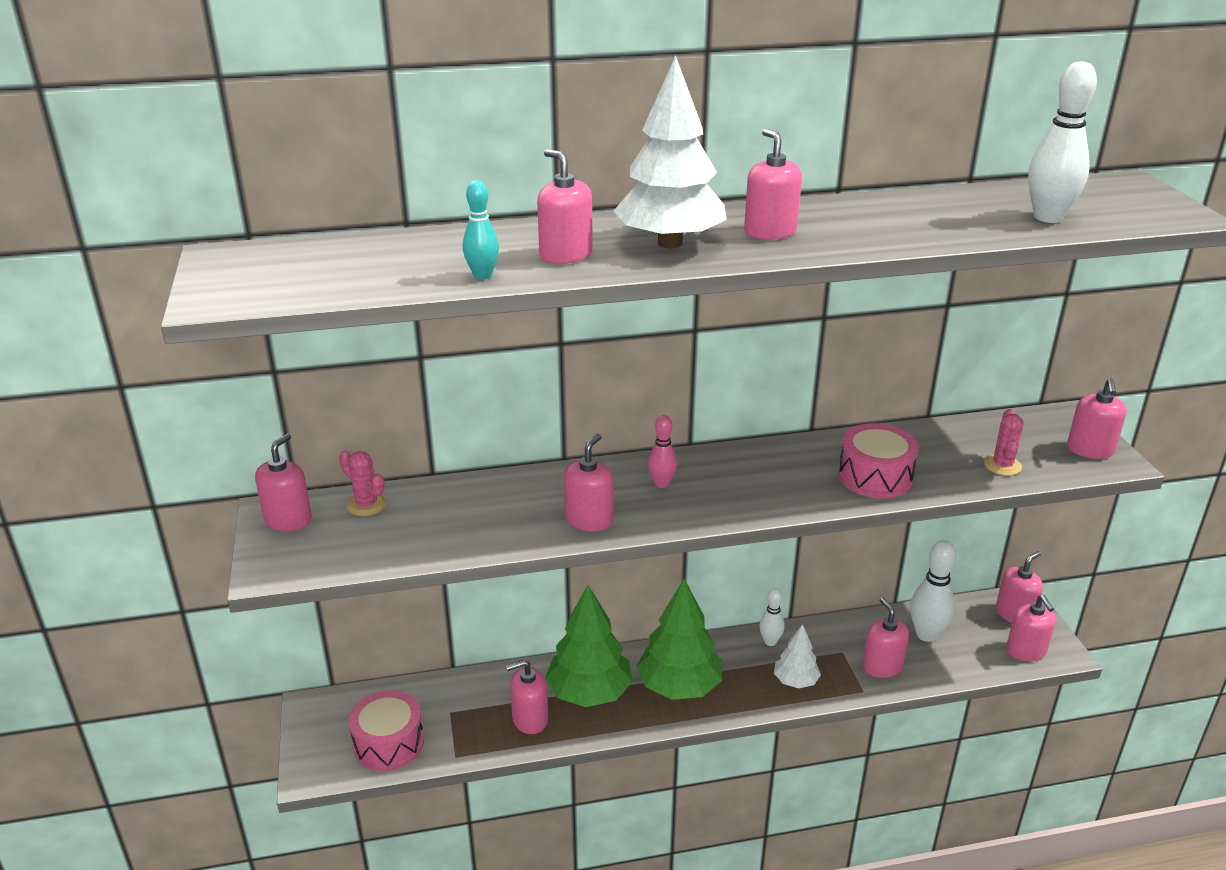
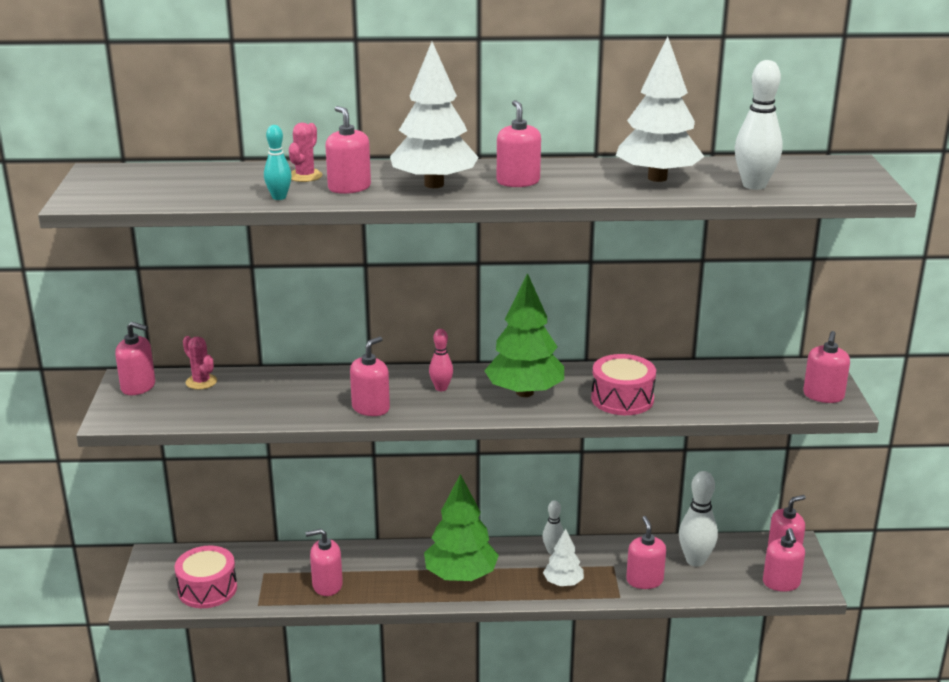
camera: 10 degrees right, 5 degrees down
pink soap dispenser [255,433,312,531] -> pink soap dispenser turned 75 degrees clockwise [115,322,155,395]
green tree [545,585,633,707] -> green tree moved to [484,273,564,397]
pink cactus [984,409,1024,476] -> pink cactus moved to [289,123,322,182]
none -> white tree [616,36,704,182]

